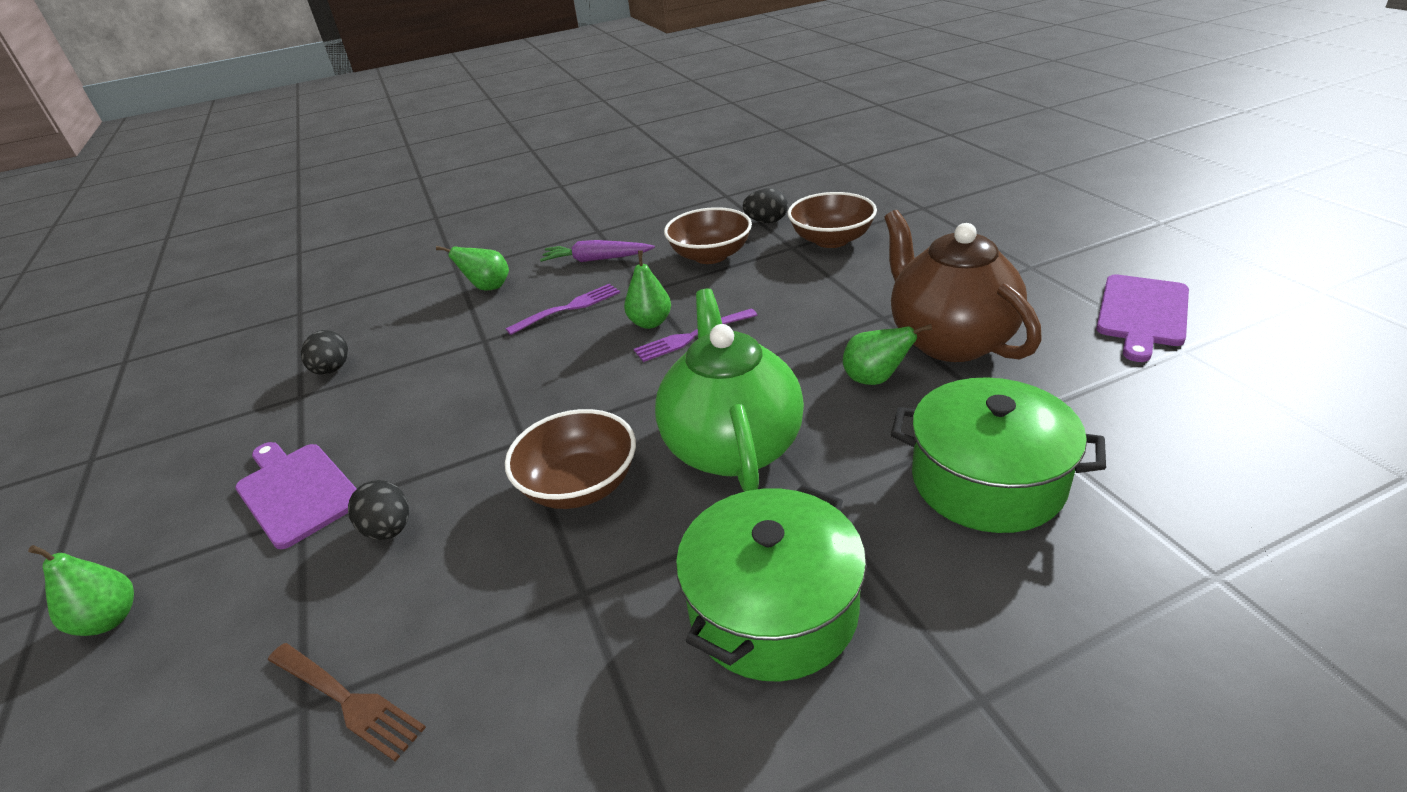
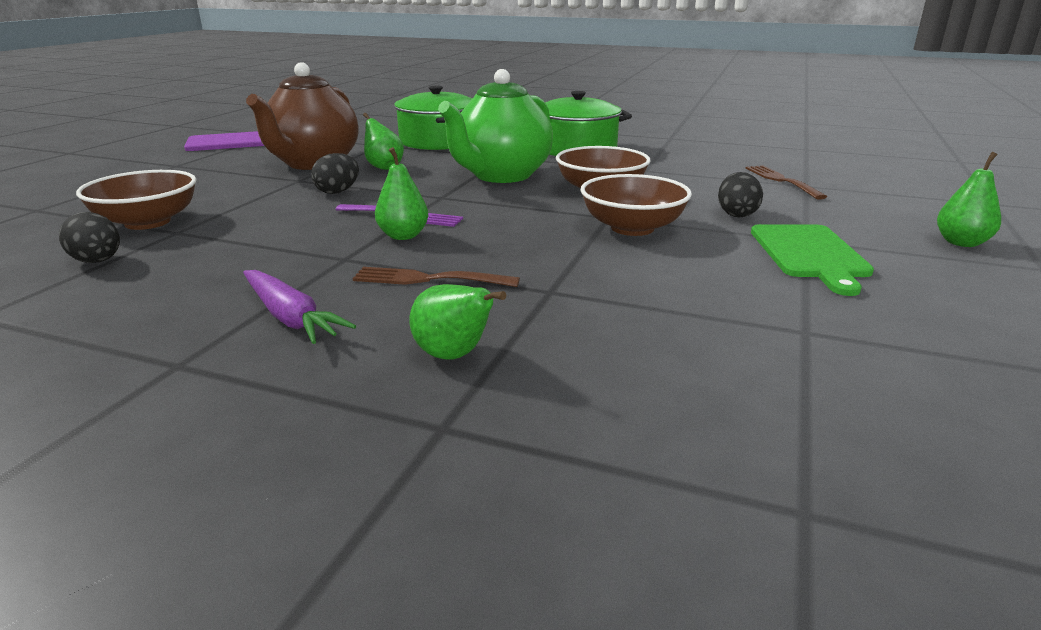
camera: 140 degrees left, 10 degrees down
purple cutting board [235,442,357,549] -> green cutting board [751,224,874,296]
black egg [301,330,348,375] -> black egg moved to [311,153,359,194]
purple fork [506,284,620,335] -> brown fork [352,267,520,287]
brown bowl [664,207,752,264] -> brown bowl moved to [581,174,692,236]

